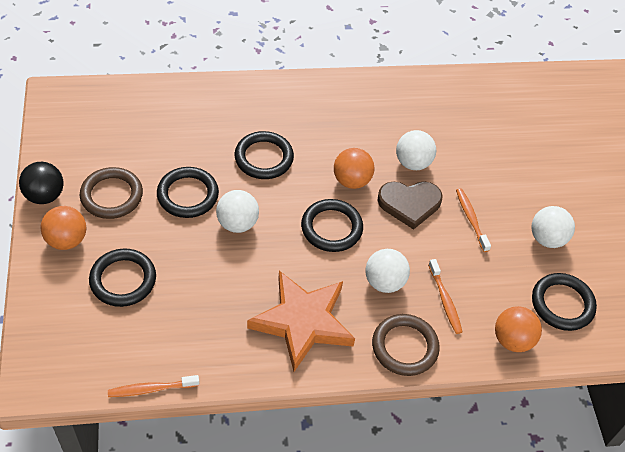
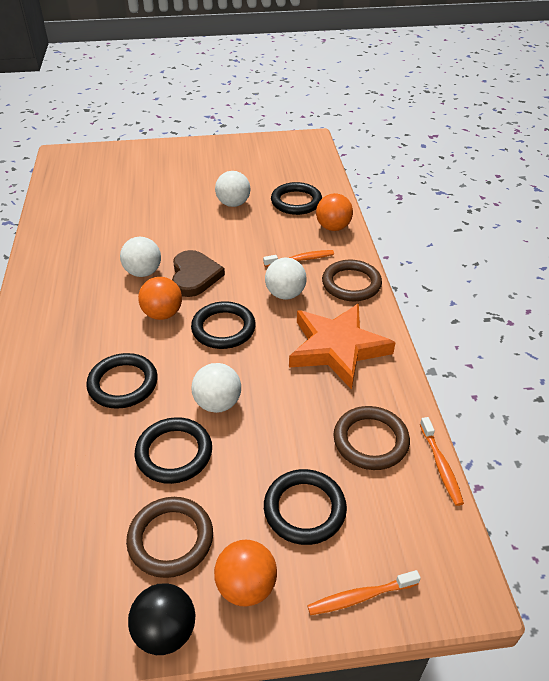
camera: 85 degrees left, 10 degrees down
orange toothbrush [456,188,491,252] -> orange toothbrush moved to [307,570,421,615]
none -> brown ring [333,406,410,470]

